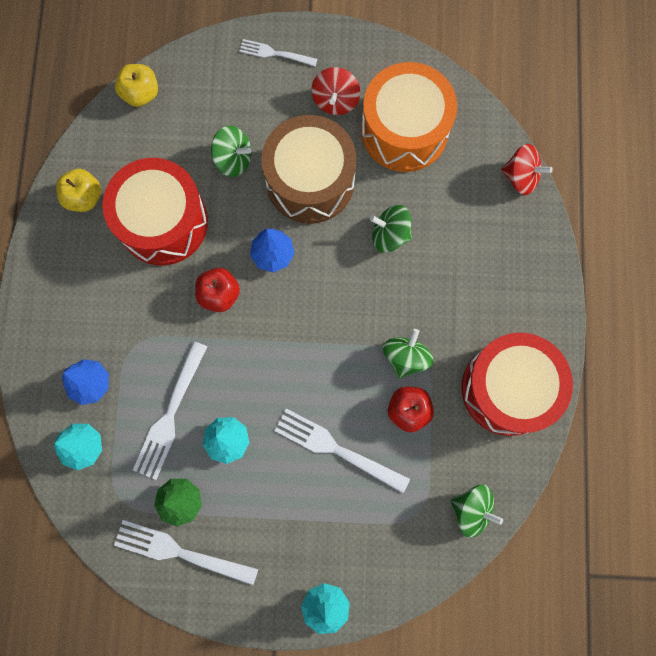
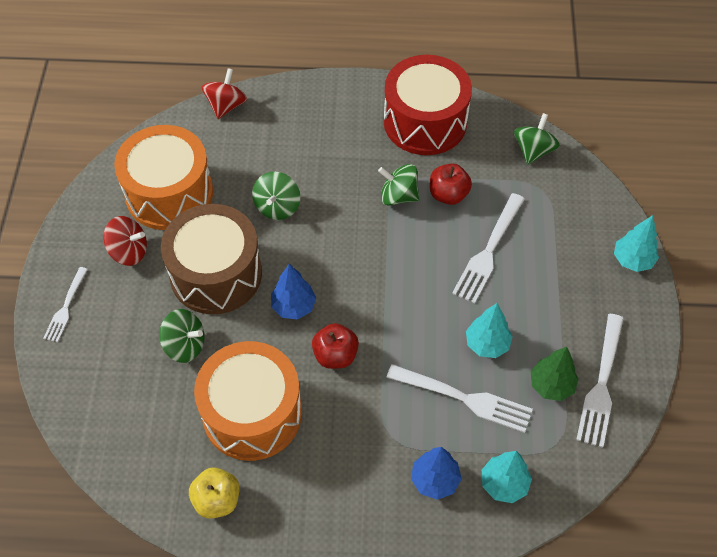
camera: 90 degrees left, 20 degrees down
red drum [103,158,208,265] -> orange drum [194,341,302,461]
yellow apple [115,64,158,107] -> none
green spinning top [211,126,252,177] -> green spinning top turned 90 degrees clockwise [159,309,205,363]

